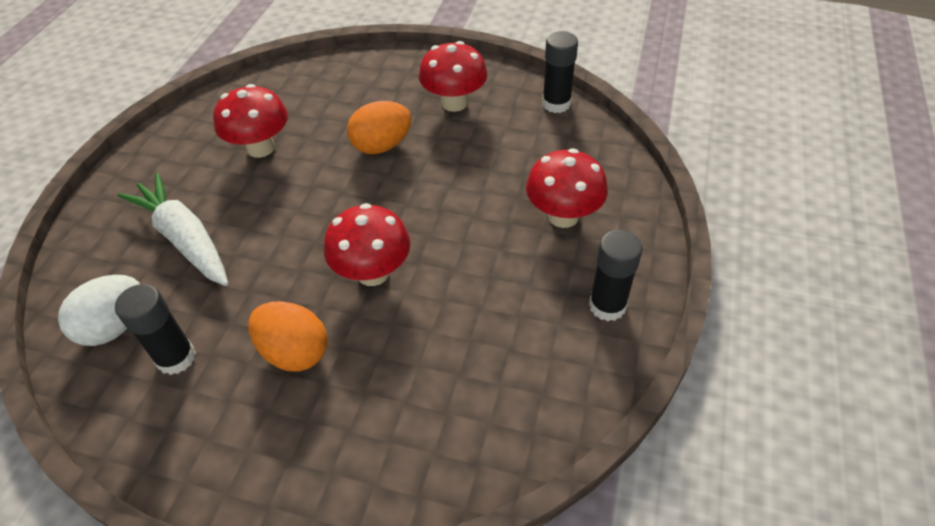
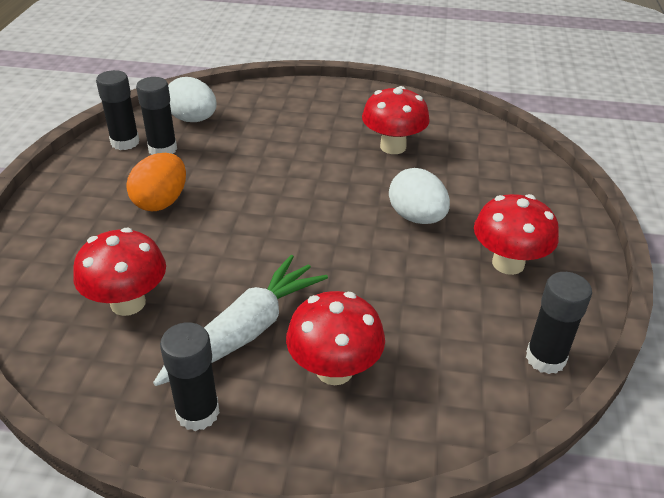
camera: 80 degrees right, 10 degrees down
white carrot [117,173,228,286] -> white carrot moved to [153,255,328,386]
red mushroom [324,203,411,286] -> red mushroom moved to [73,228,166,316]
orange egg [347,101,411,154] -> white egg [389,168,450,224]
none -> black glue stick [96,70,140,150]

